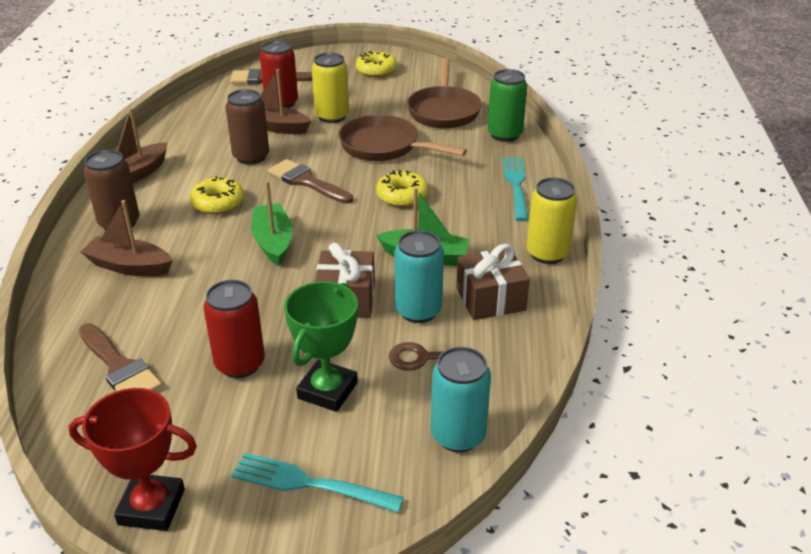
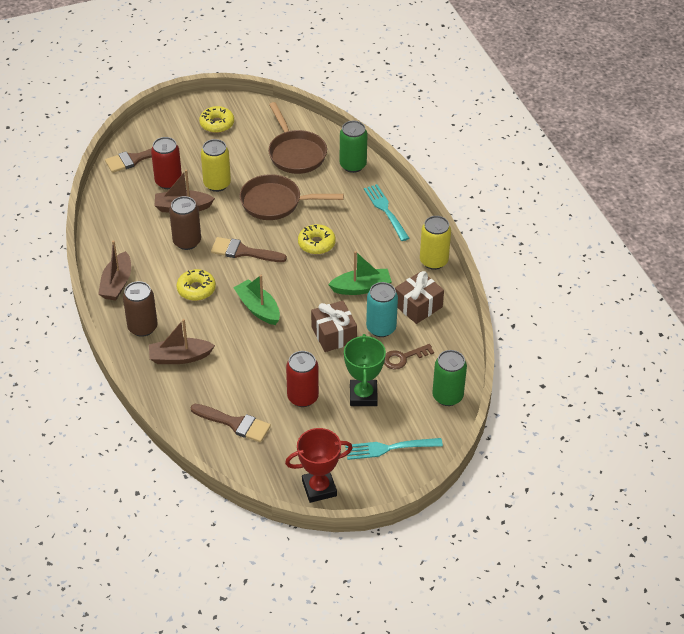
camera: 25 degrees left, 10 degrees up
turquoise can [431,347,491,452] -> green can [432,350,467,406]

